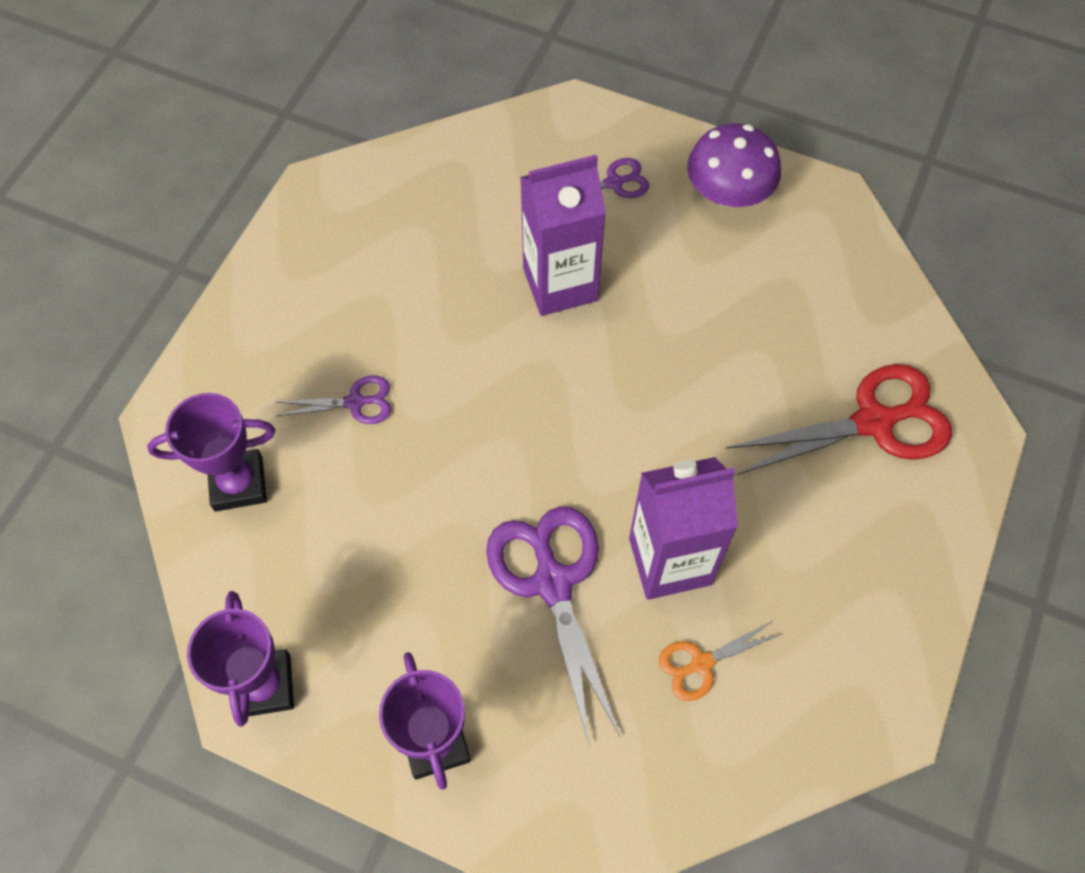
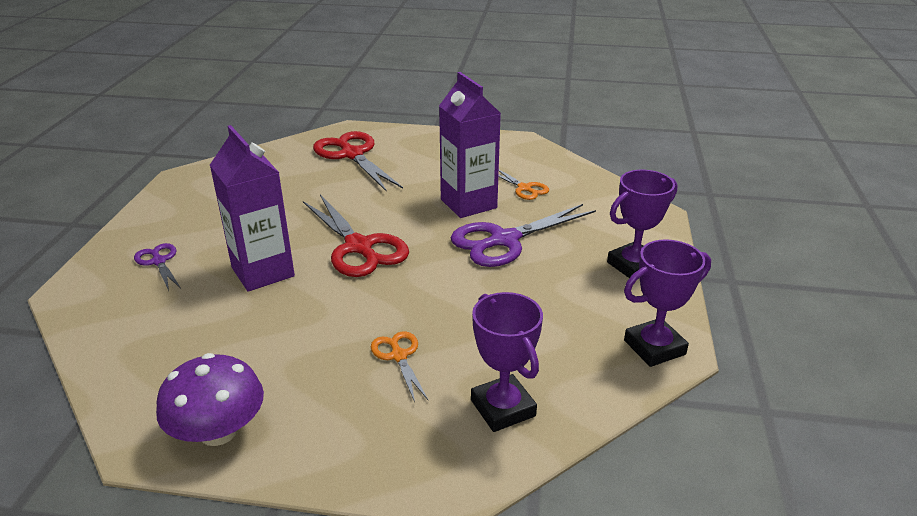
camera: 105 degrees left, 30 degrees down
purple scissors [276,376,391,424] -> orange scissors [371,331,428,402]
purple mushroom [687,123,781,207] -> purple mushroom moved to [156,353,264,446]
none -> red scissors [303,195,409,277]

